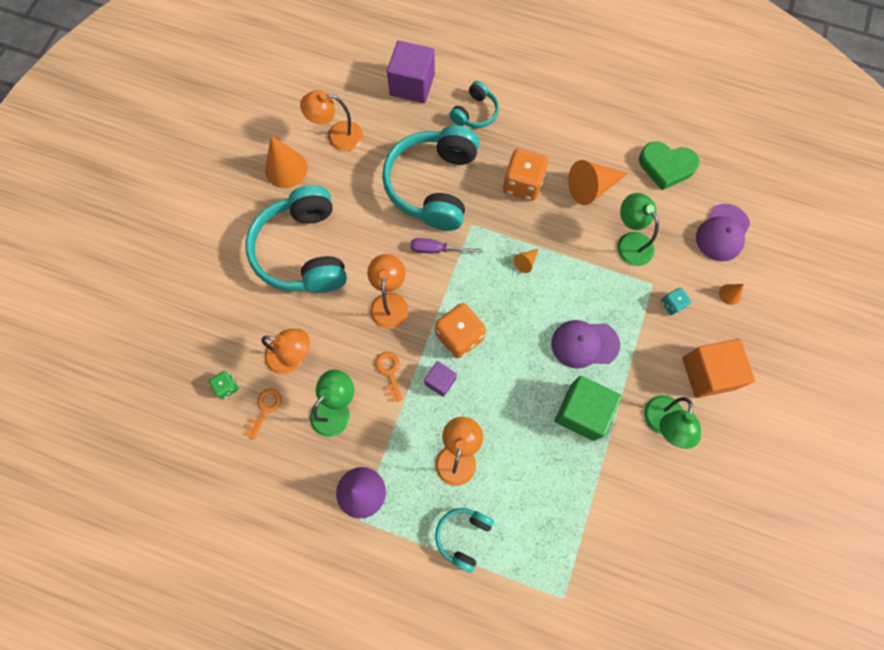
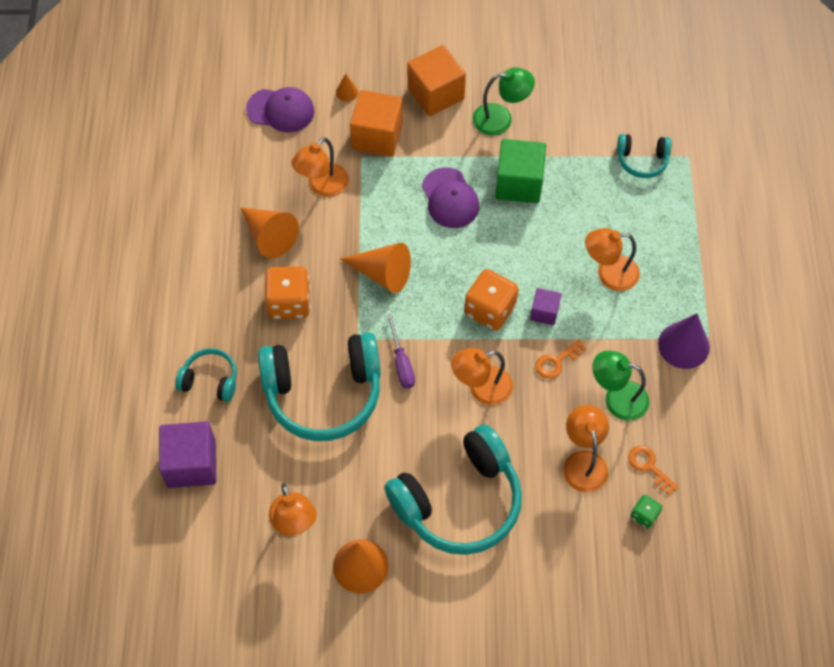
camera: 110 degrees left, 10 degrees down
orange key [245,388,282,440] -> orange key turned 45 degrees clockwise [628,446,678,495]
turquoise headphones [435,508,494,573] -> turquoise headphones moved to [617,134,672,178]
orange cone [513,249,539,273] -> orange cone [340,243,411,293], size x2.06
green lamp [617,193,659,266] -> orange lamp [291,137,348,197]
green heart [639,141,699,190] -> none
turquoise dice [661,288,691,315] -> orange cube [350,90,403,156]

